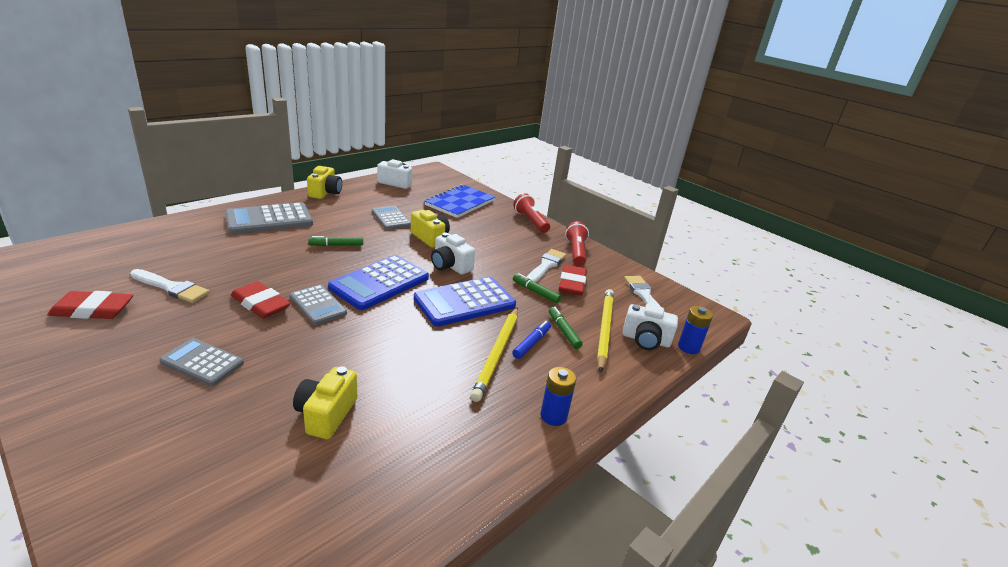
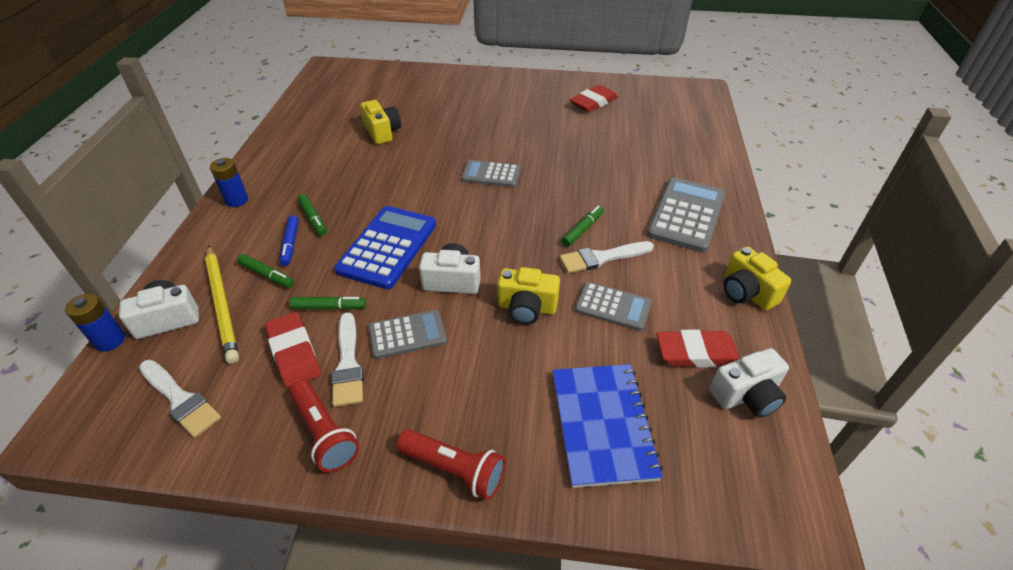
camera: 145 degrees right, 15 degrees up
white brush [130,269,210,303] -> white brush moved to [559,241,654,273]
grey calculator [159,338,244,386] -> grey calculator moved to [369,310,447,359]
red eraser [231,281,291,319] -> red eraser moved to [656,329,740,367]
blue calculator [328,255,429,310] -> none
yellow pencil [470,307,518,402] -> green marker [297,194,327,236]

